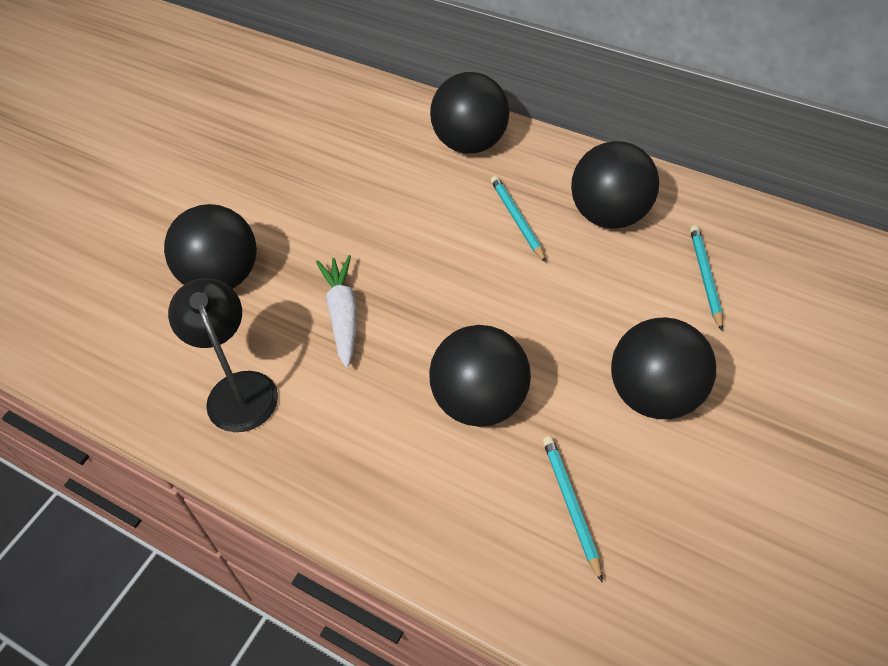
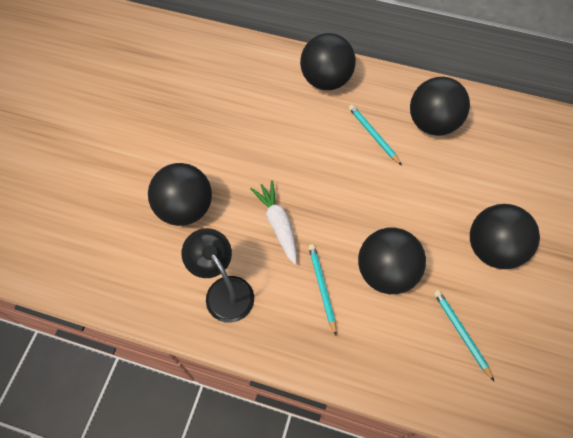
camera: 15 degrees left, 10 degrees up
turquoise pencil [690,225,723,331] -> turquoise pencil moved to [308,244,336,336]

